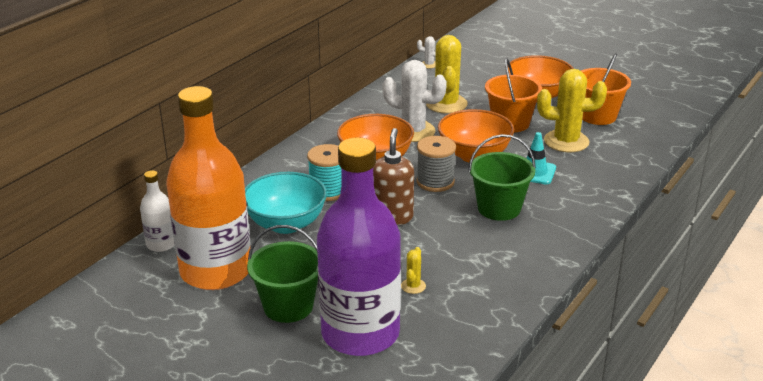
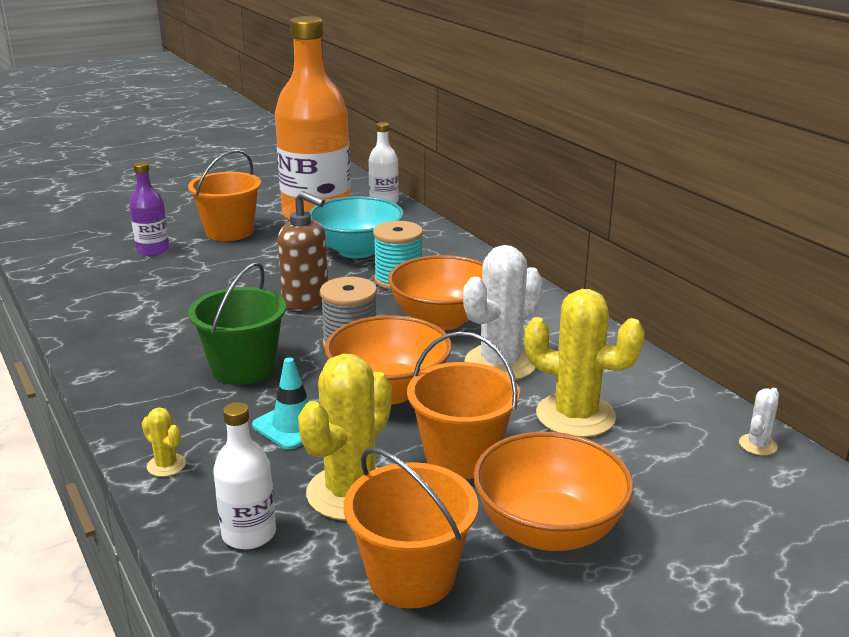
camera: 115 degrees right, 5 degrees down
green bucket [247,225,318,323] -> orange bucket [188,150,261,241]
purple bottle [317,137,401,356] -> purple bottle [129,162,170,256], size x0.44
yellow cactus [401,247,426,294] -> yellow cactus moved to [142,407,186,477]
none -> white bottle [213,402,276,549]

